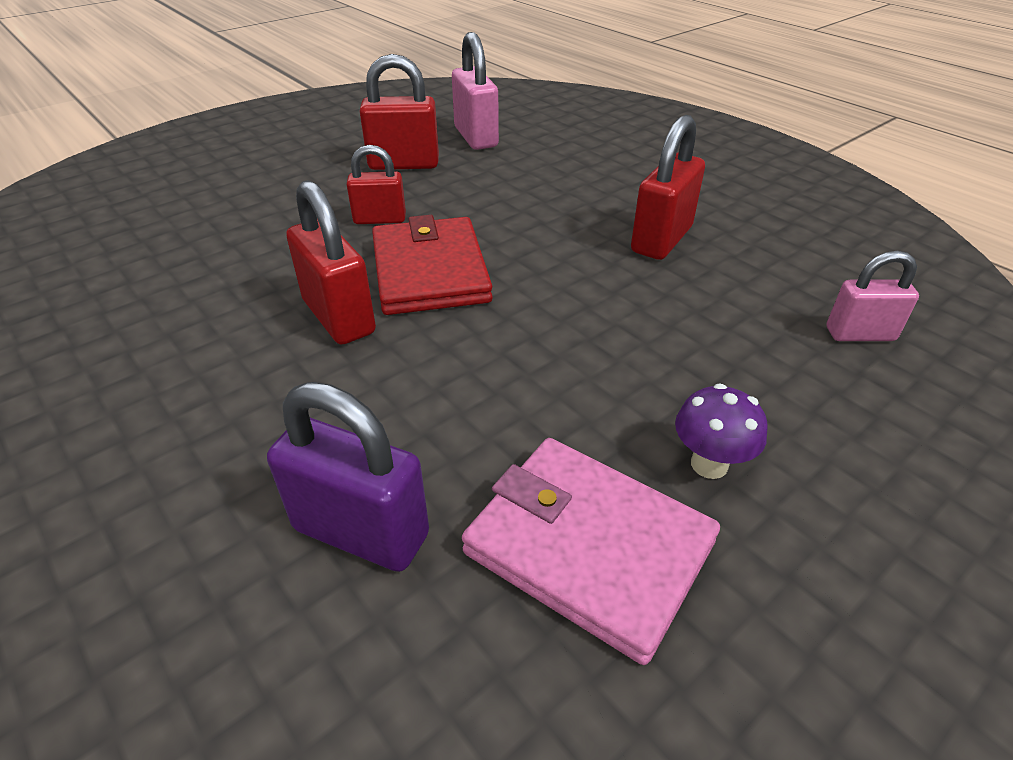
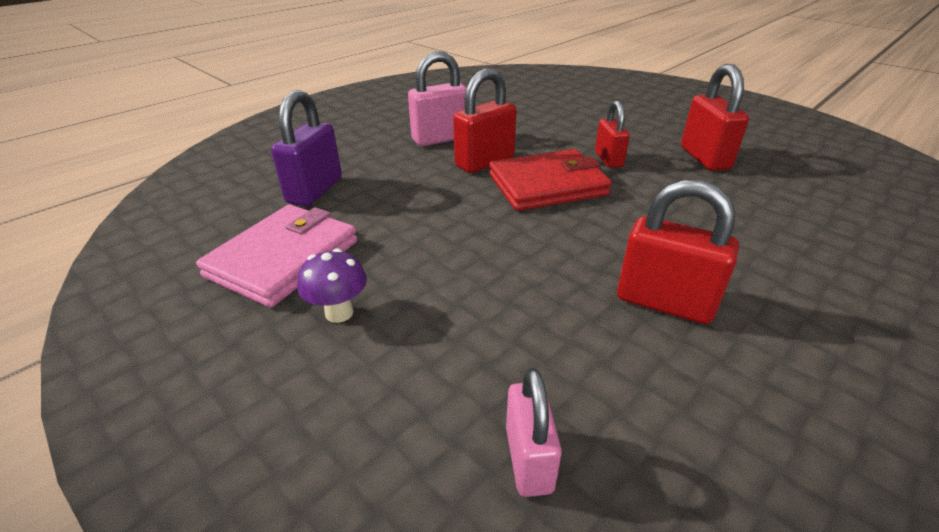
camera: 85 degrees right, 5 degrees down
pink padlock [452,32,499,150] -> pink padlock moved to [408,51,467,146]

